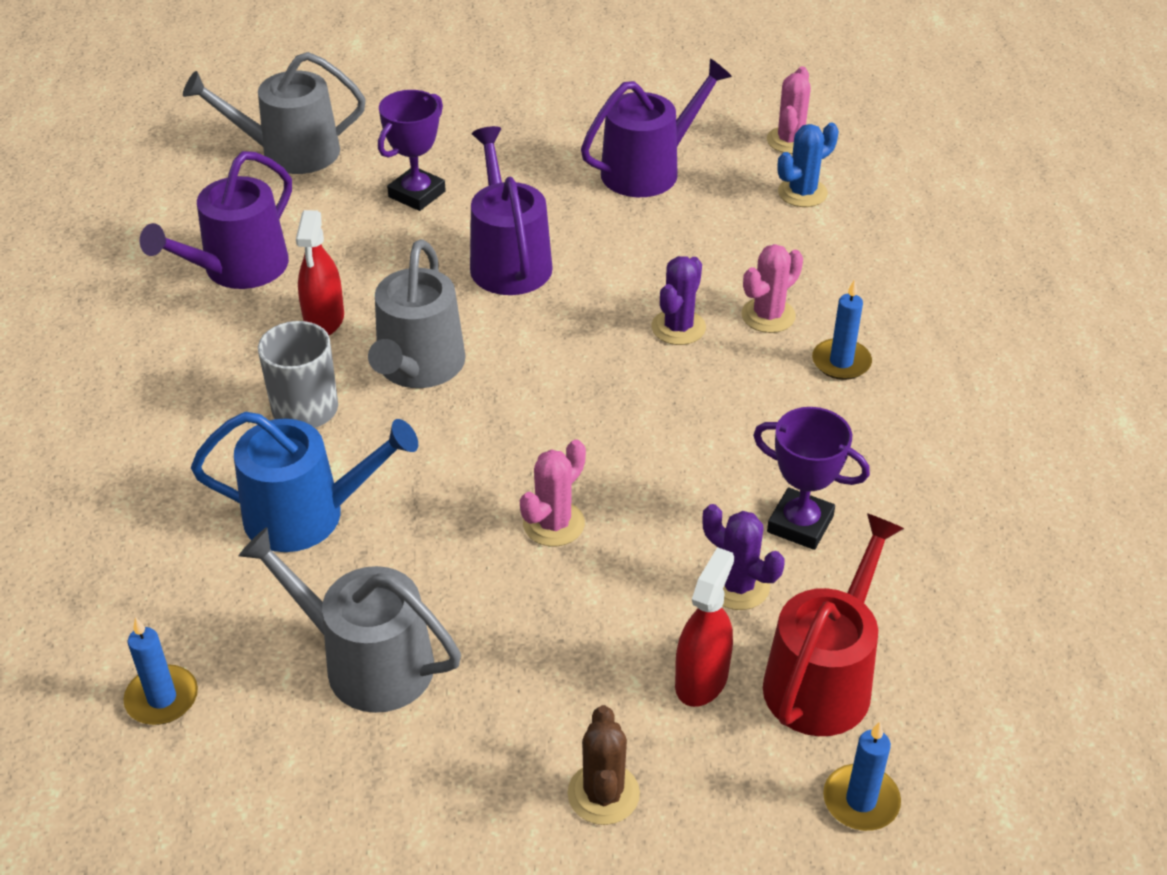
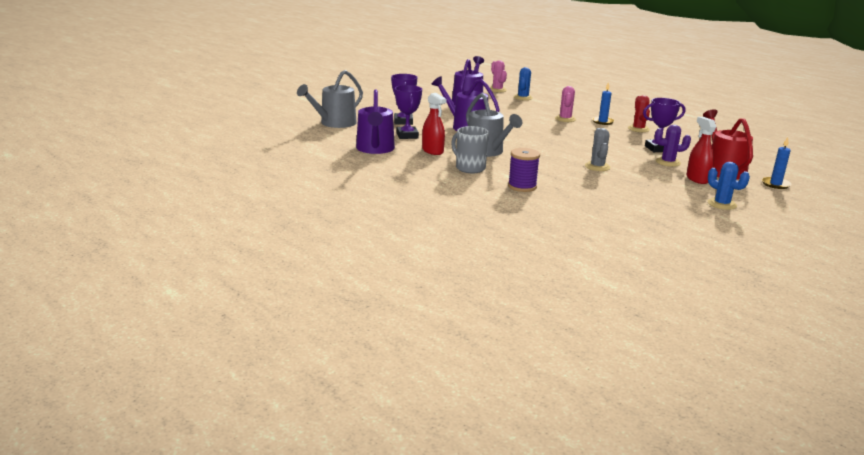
camera: 40 degrees left, 20 degrees down
blue candle [123,617,198,725] -> none
blue watering can [191,412,418,552] -> purple spool [508,148,540,192]
grey watering can [239,527,461,713] -> none
pink cactus [520,440,586,546] -> grey cactus [585,128,611,171]
brown cactus [568,705,640,825] -> blue cactus [708,162,750,210]
purple cactus [651,256,706,345] -> none
none -> purple trophy [395,85,422,139]
none -> red cactus [628,95,650,132]

